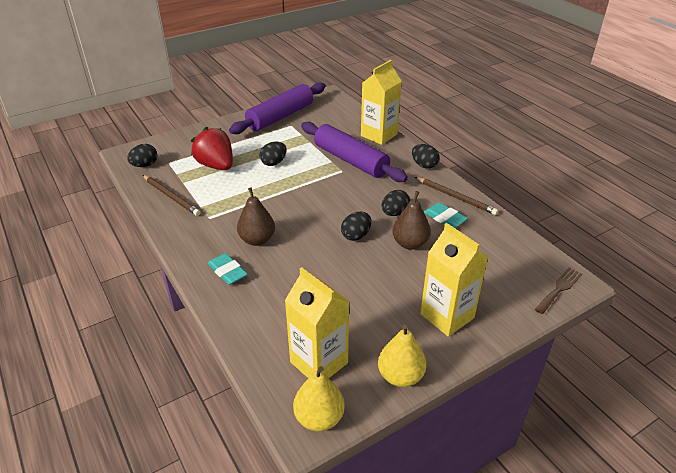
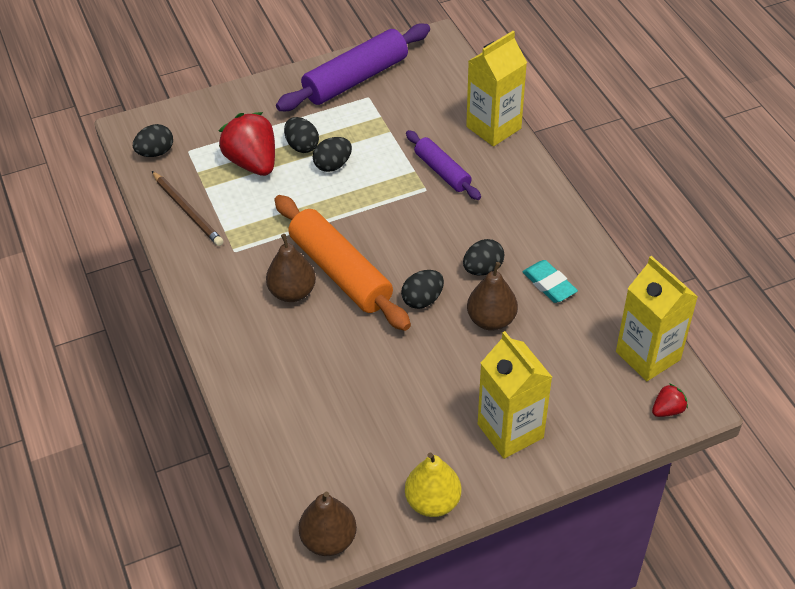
camera: 10 degrees right, 10 degrees up
turquoise eraser [208,253,248,285] -> none
yellow carton [285,267,350,378] -> yellow carton moved to [616,256,698,381]
yellow pear [293,366,345,431] -> brown pear [298,491,357,556]
purple rolling pin [301,122,408,182] -> purple rolling pin [406,130,481,200], size x0.58
black egg [412,144,439,169] -> black egg moved to [284,117,319,153]
brown pencil [415,177,498,215] -> none
brown fork [535,267,582,314] -> red strawberry [652,383,688,417]
none -> orange rolling pin [274,195,411,331]

